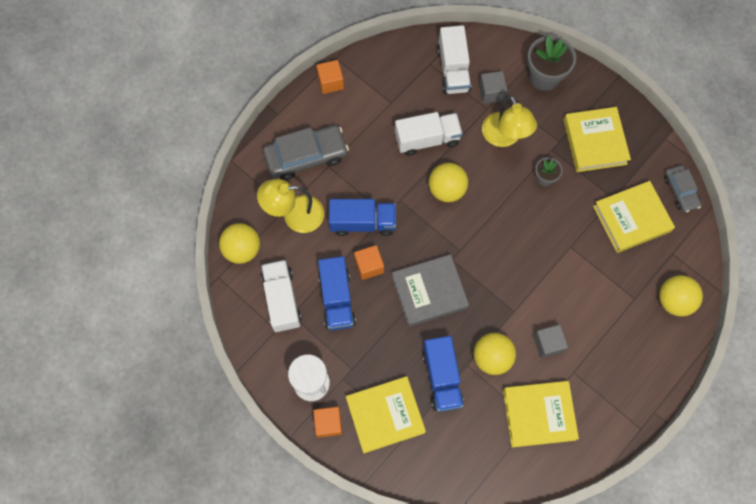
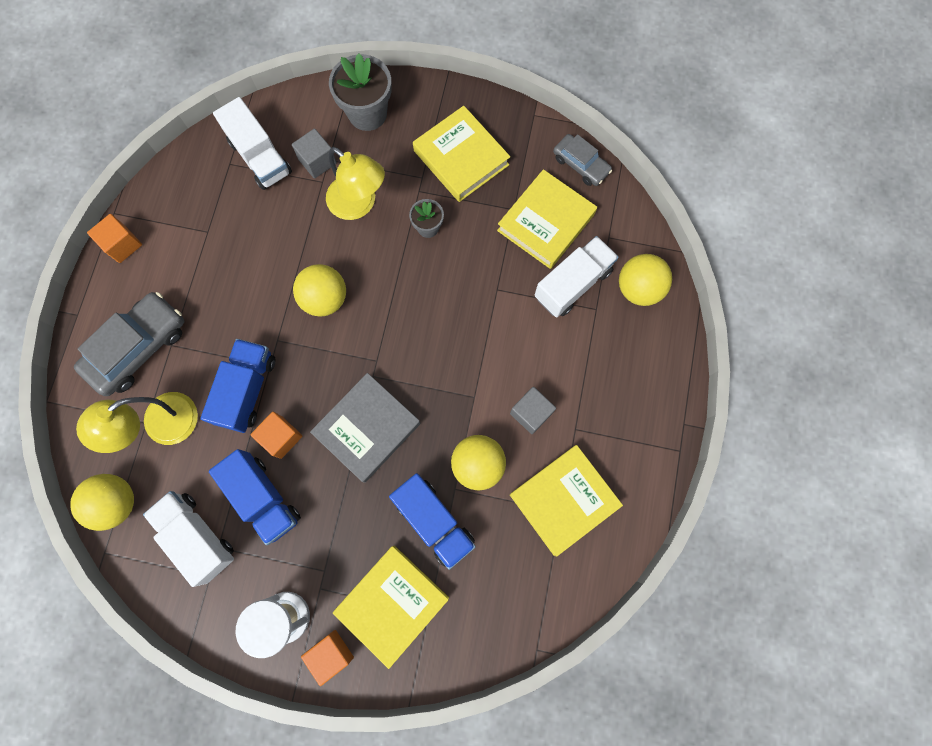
camera: 30 degrees left, 5 degrees up
blue truck [329,199,396,236] -> blue truck turned 45 degrees counterclockwise [200,339,276,433]
white truck [395,112,463,156] -> white truck moved to [535,236,619,317]

